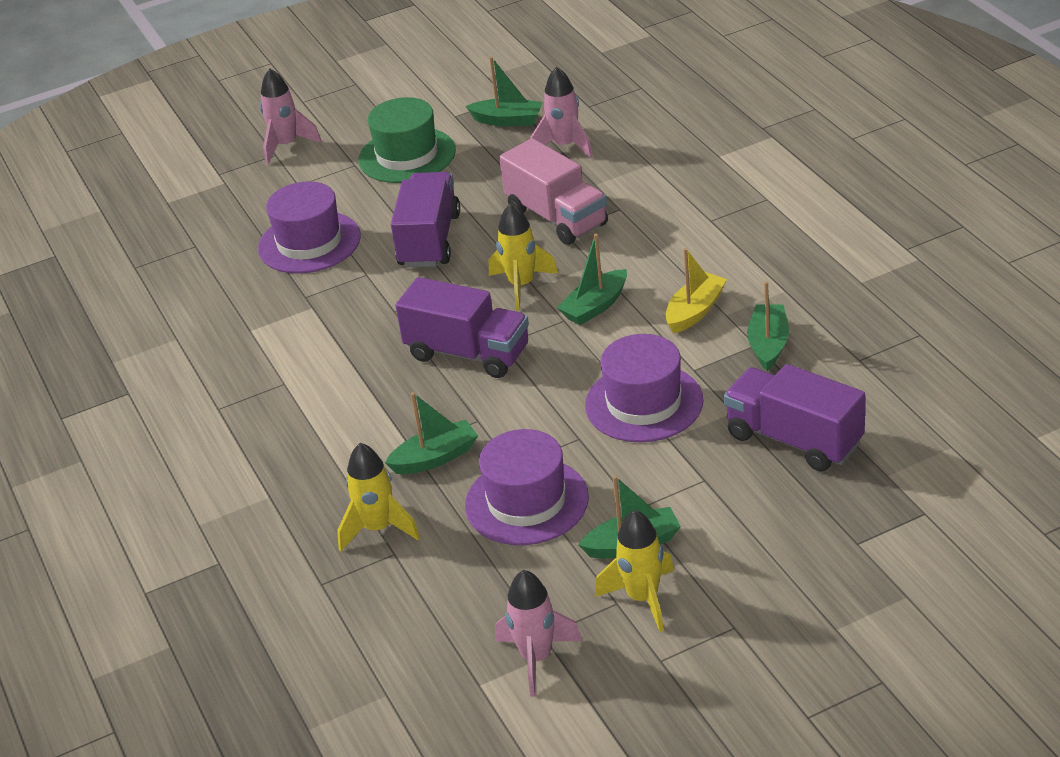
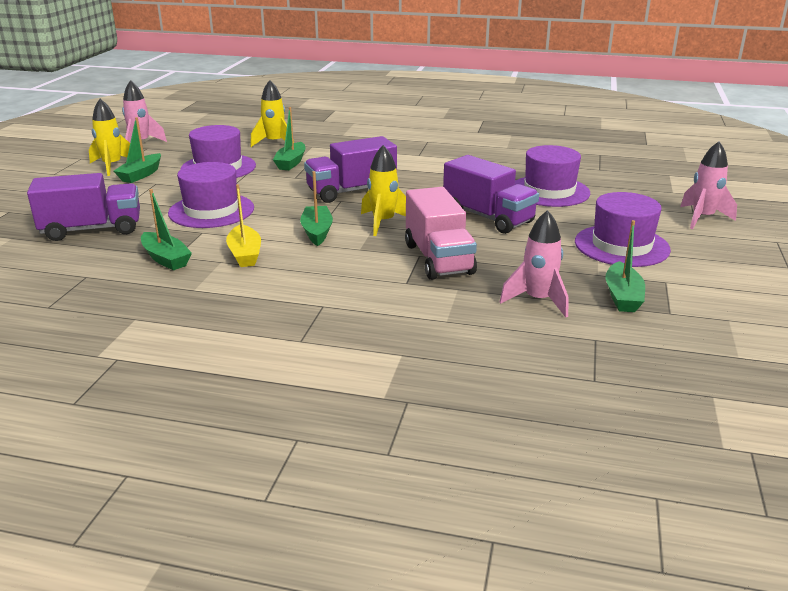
camera: 125 degrees right, 10 degrees down
green hat [358,97,456,183] -> purple hat [575,192,671,267]
green boat [466,57,543,126] -> green boat turned 45 degrees counterclockwise [606,220,645,312]
pink truck [499,138,608,245] -> pink truck turned 105 degrees counterclockwise [405,187,477,280]

